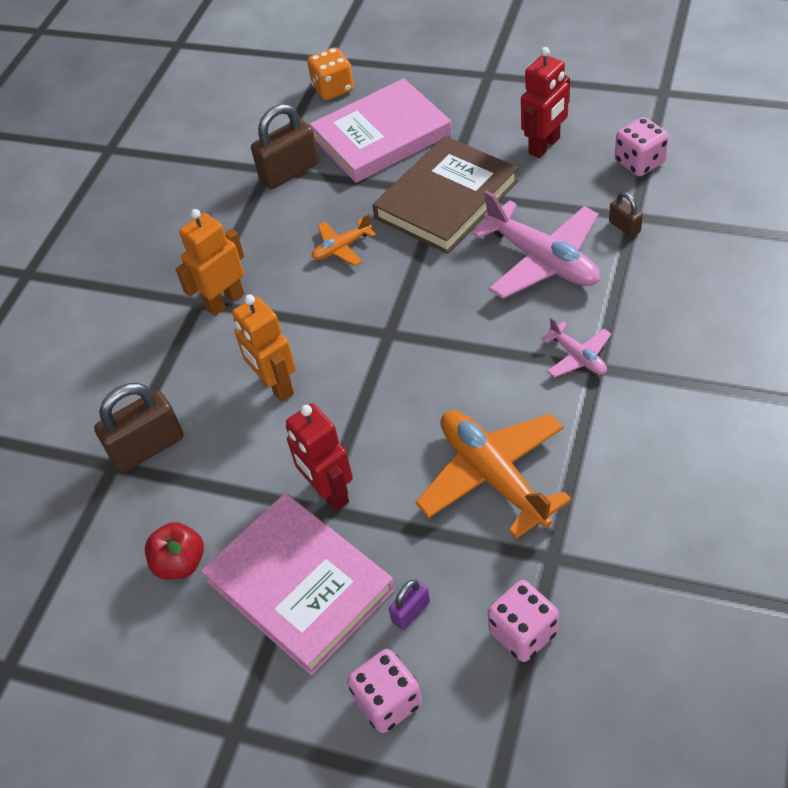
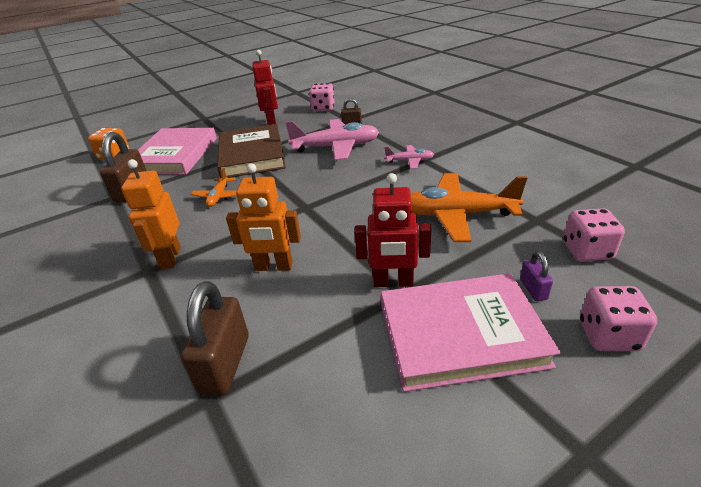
camera: 55 degrees left, 15 degrees down
red apple [145,522,204,580] -> none

